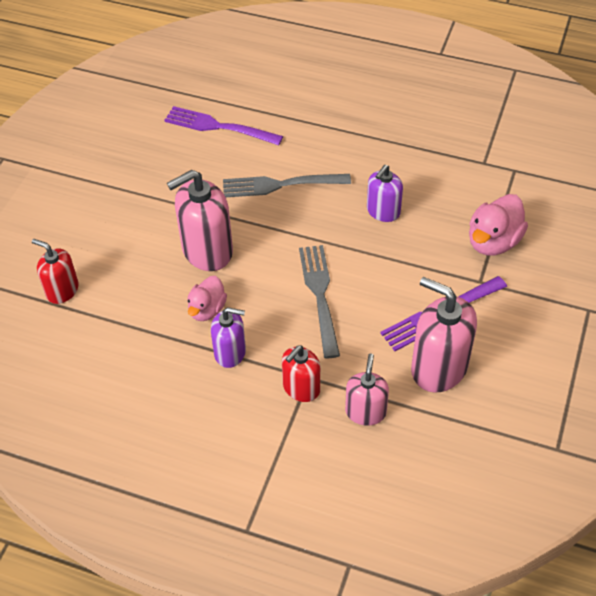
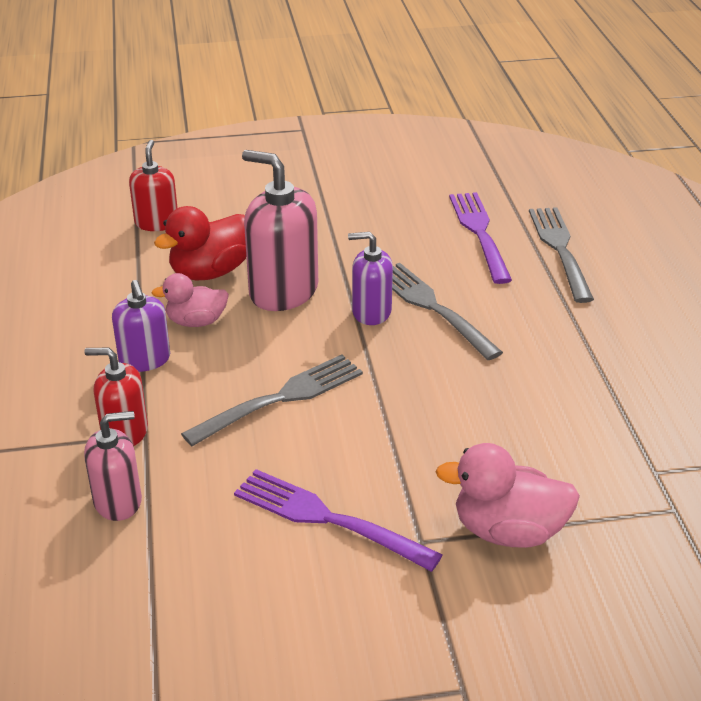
camera: 60 degrees right, 15 degrees down
purple soap dispenser [367,165,403,222] -> purple soap dispenser moved to [348,232,393,325]
pink soap dispenser [411,277,477,393] -> none
none -> red duck [154,206,246,280]
none -> grey fork [529,207,594,303]

